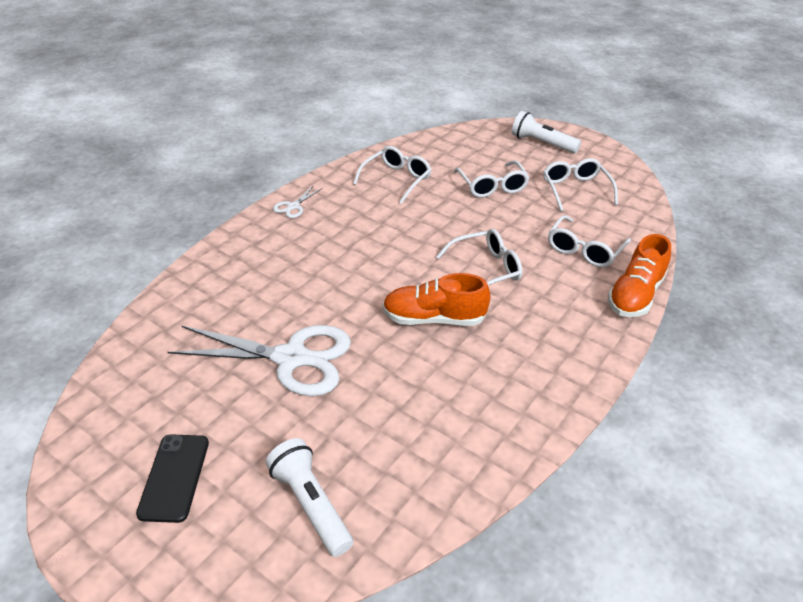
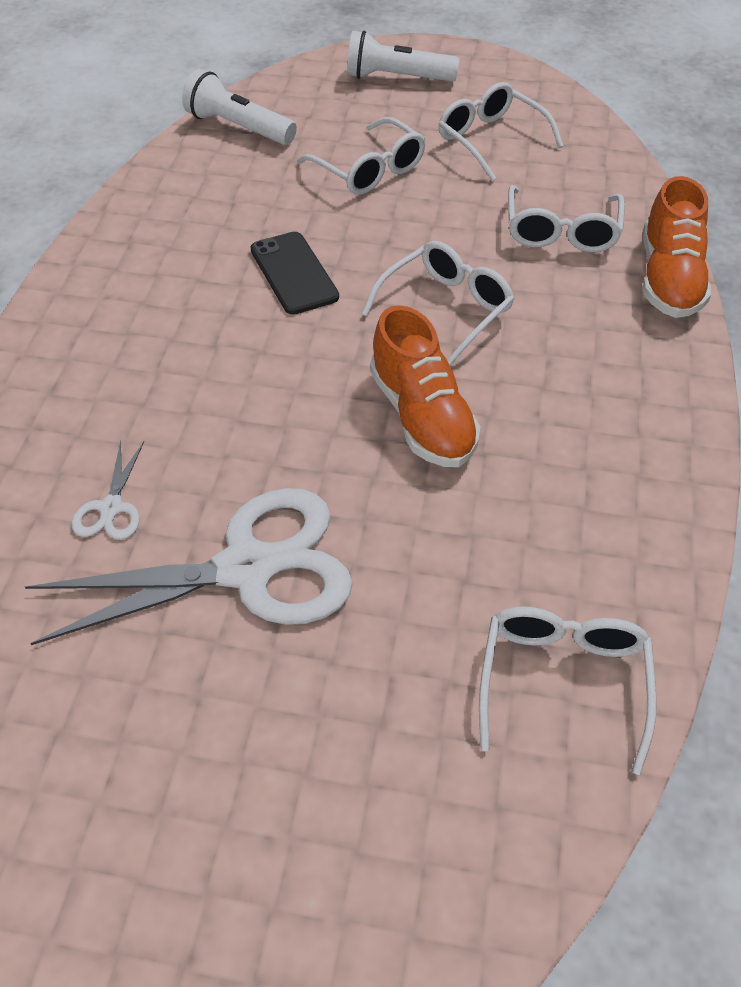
camera: 25 degrees left, 10 degrees up
black phone [136,434,209,523] -> black phone moved to [250,232,339,315]
white flashlight [266,438,353,557] -> white flashlight moved to [182,69,297,145]
white scissors [273,186,323,218] -> white scissors moved to [72,440,144,540]
white glasses [353,146,432,204] -> white glasses moved to [479,607,657,775]
orange shoe [383,273,491,326] -> orange shoe turned 90 degrees counterclockwise [370,305,481,467]

